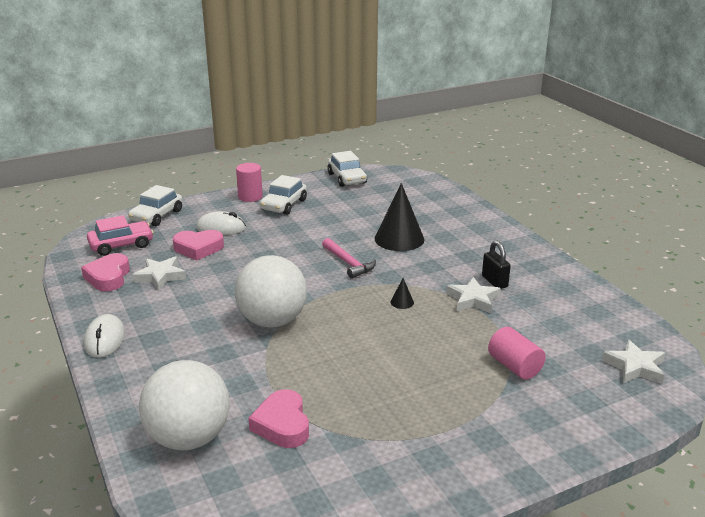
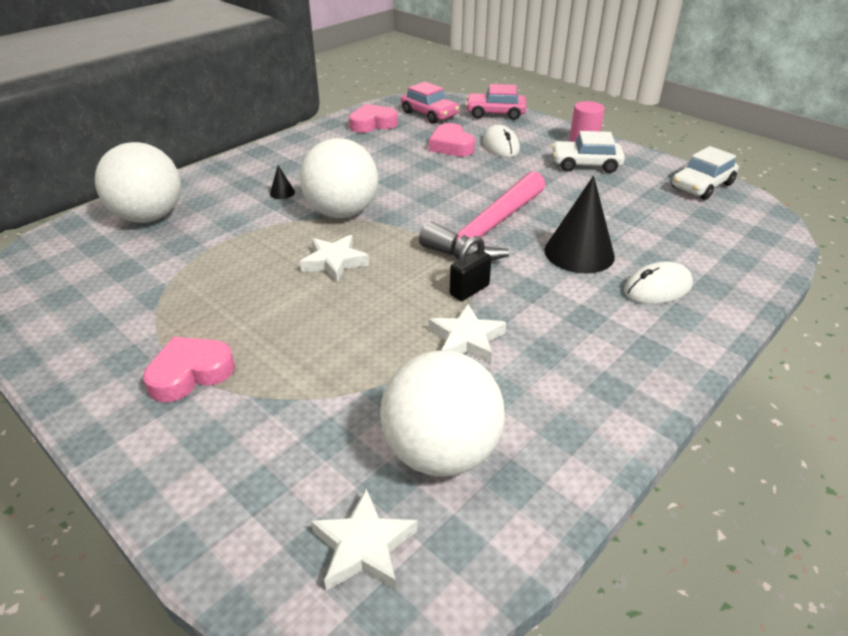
camera: 70 degrees right, 10 degrees up
white mouse [84,314,125,358] -> white mouse moved to [624,262,693,304]
white car [128,185,183,226] -> pink car [466,84,527,120]
white star [132,257,186,291] -> white star moved to [300,235,369,282]
pink heart [248,389,309,448] -> pink heart moved to [143,337,235,402]
pink hammer [322,238,376,279] -> pink hammer [419,171,546,261], size x1.87
black cone [390,278,414,309] -> black cone moved to [270,165,295,199]
black padlock [482,241,511,289] -> black padlock moved to [450,236,492,301]
pink cylinder [488,327,546,380] -> none
none -> white ball [380,350,505,477]

